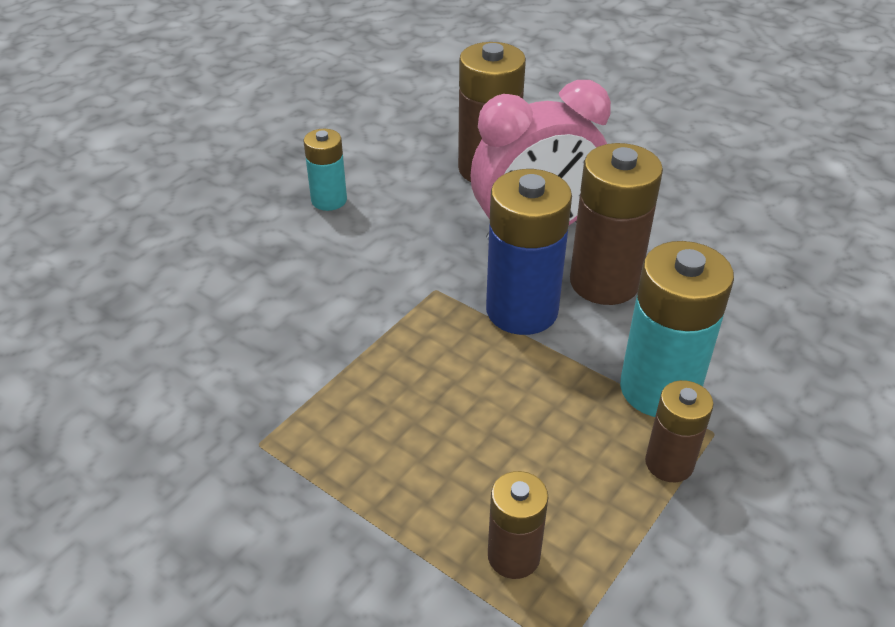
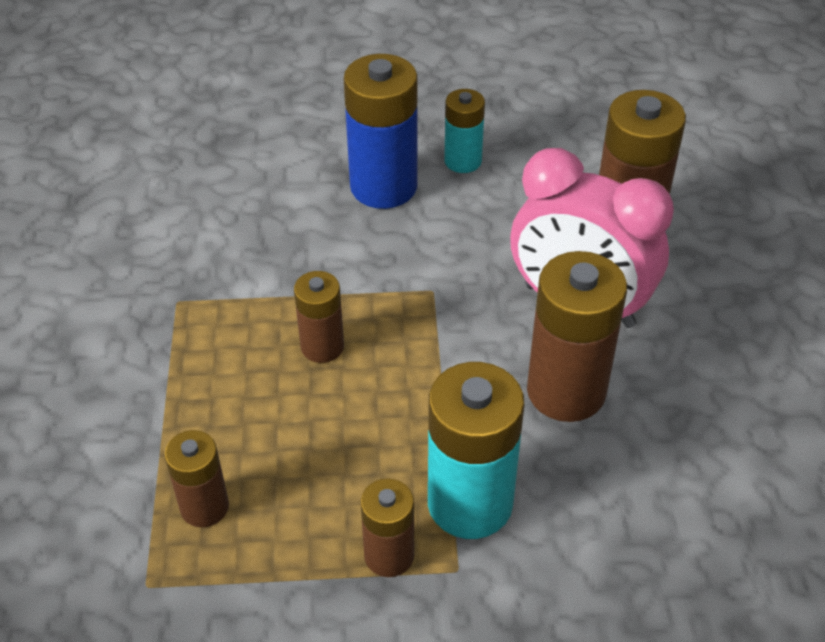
camera: 50 degrees right, 5 degrees up
blue battery [486,169,572,335] -> blue battery moved to [344,54,418,209]
none -> brown battery [294,271,344,363]

